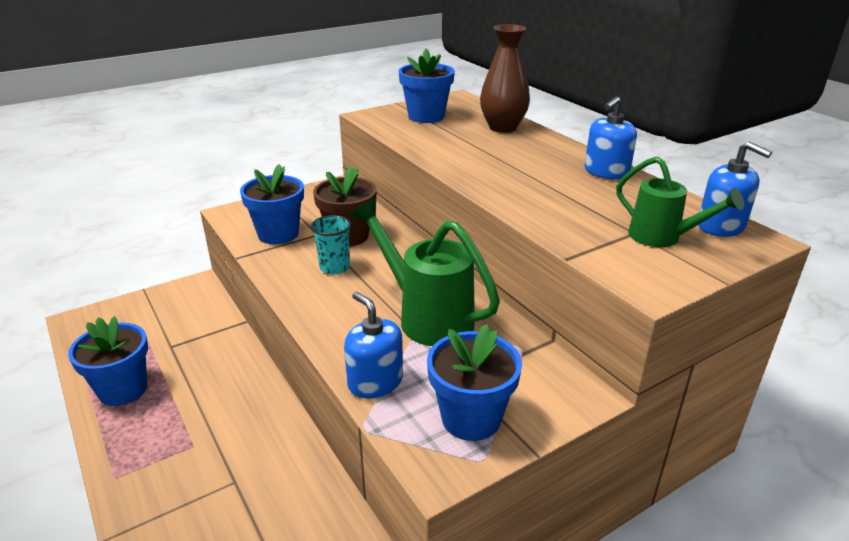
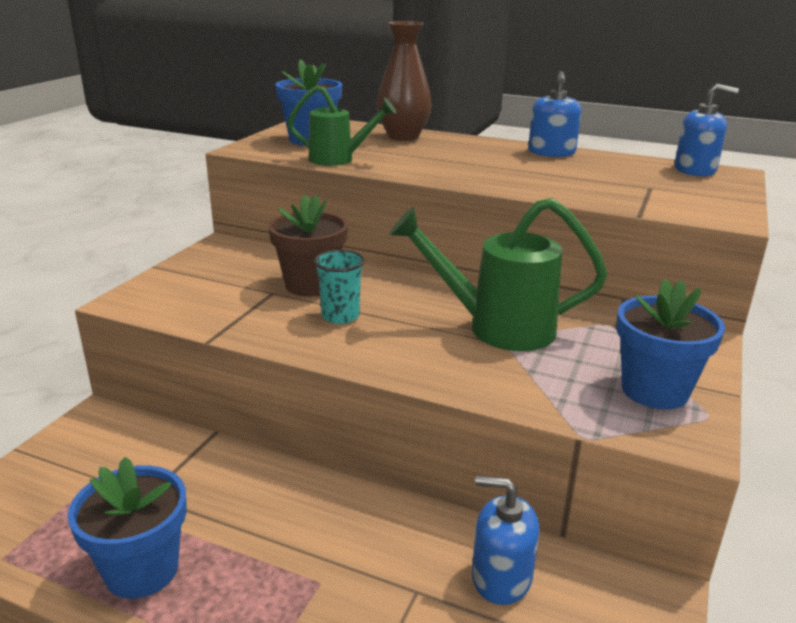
camera: 35 degrees left, 5 degrees down
blue flower pot [240,164,304,244] -> none
blue soap dispenser [344,292,403,398] -> blue soap dispenser moved to [472,476,539,605]
green watering can [616,157,744,247] -> green watering can moved to [287,85,397,166]

